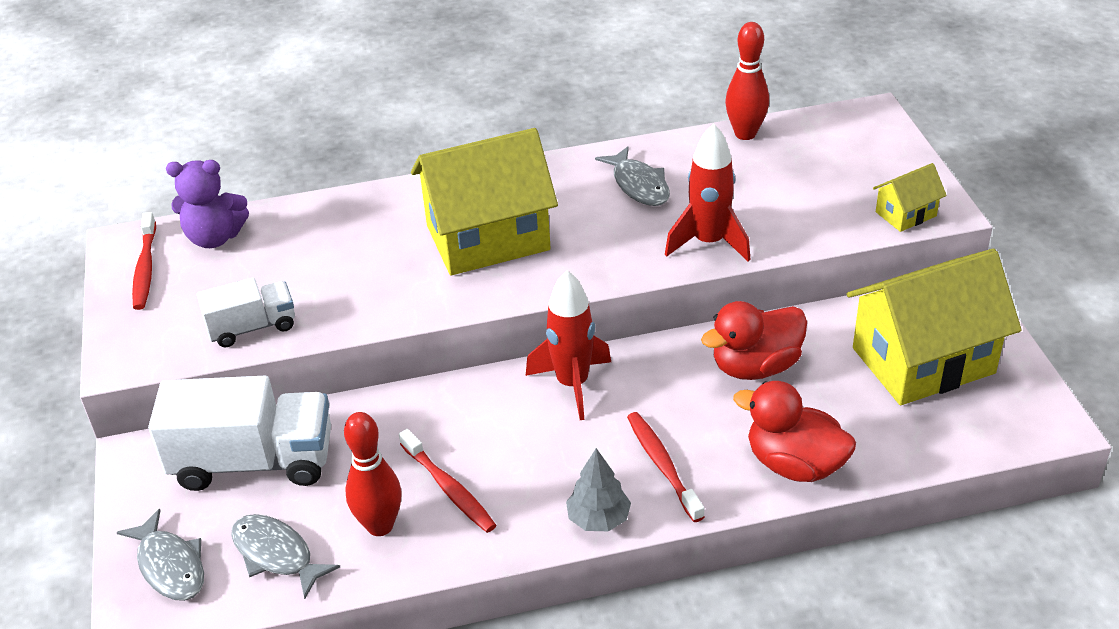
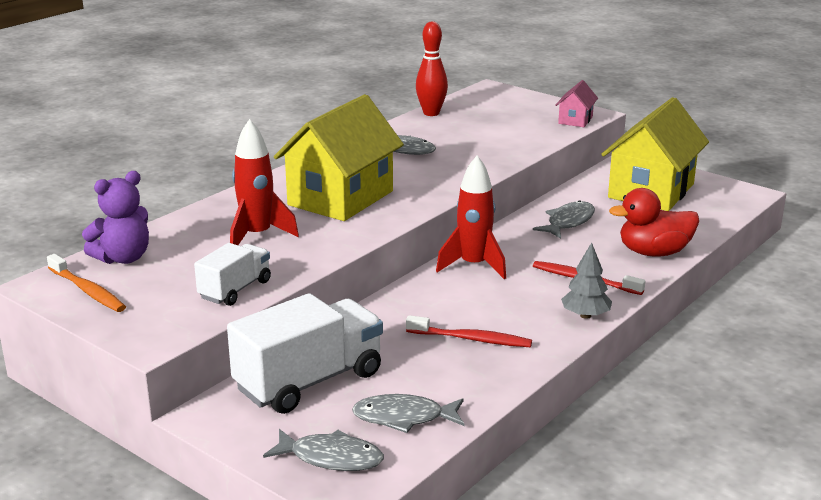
camera: 40 degrees left, 15 degrees down
red toothbrush [132,212,156,310] -> orange toothbrush [47,254,126,312]
red bowling pin [344,412,402,536] -> none
red rocket [665,123,751,262] -> red rocket moved to [230,119,299,245]
red duck [701,301,807,380] -> grey fish [533,200,595,239]
yellow house [873,163,947,232] -> pink house [555,80,598,127]

